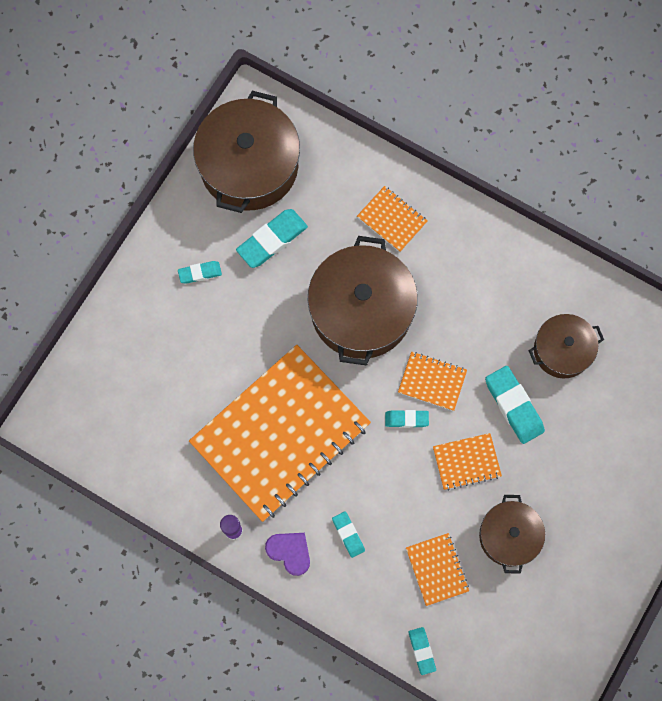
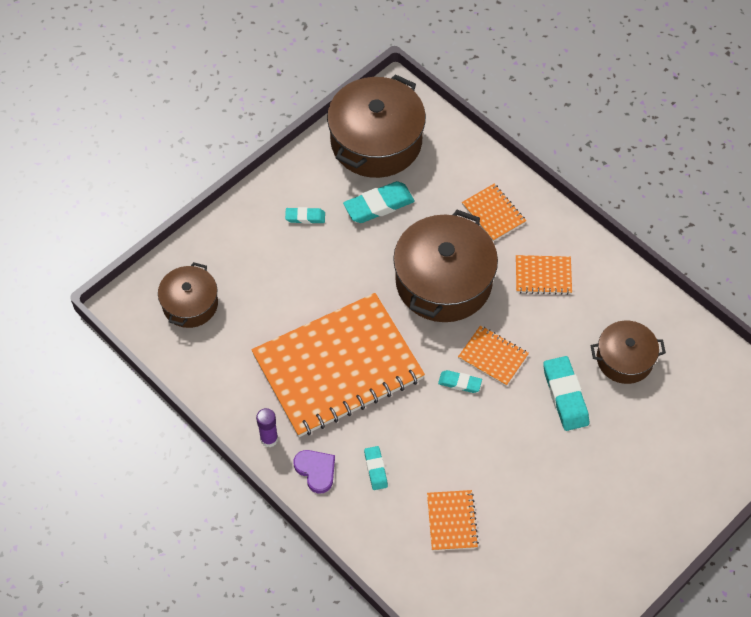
camera: 15 degrees right, 15 degrees down
turquoise eraser [409,627,436,675] -> none
orange notebook [433,433,502,490] -> orange notebook moved to [516,255,572,295]
brown pot [479,495,545,574] -> brown pot moved to [158,262,218,328]

